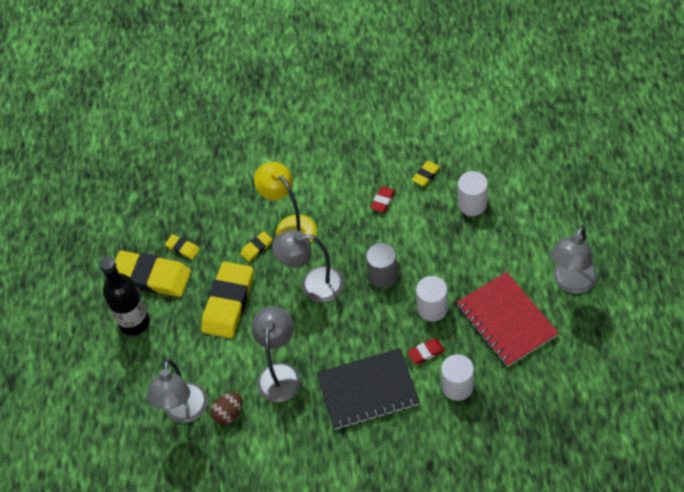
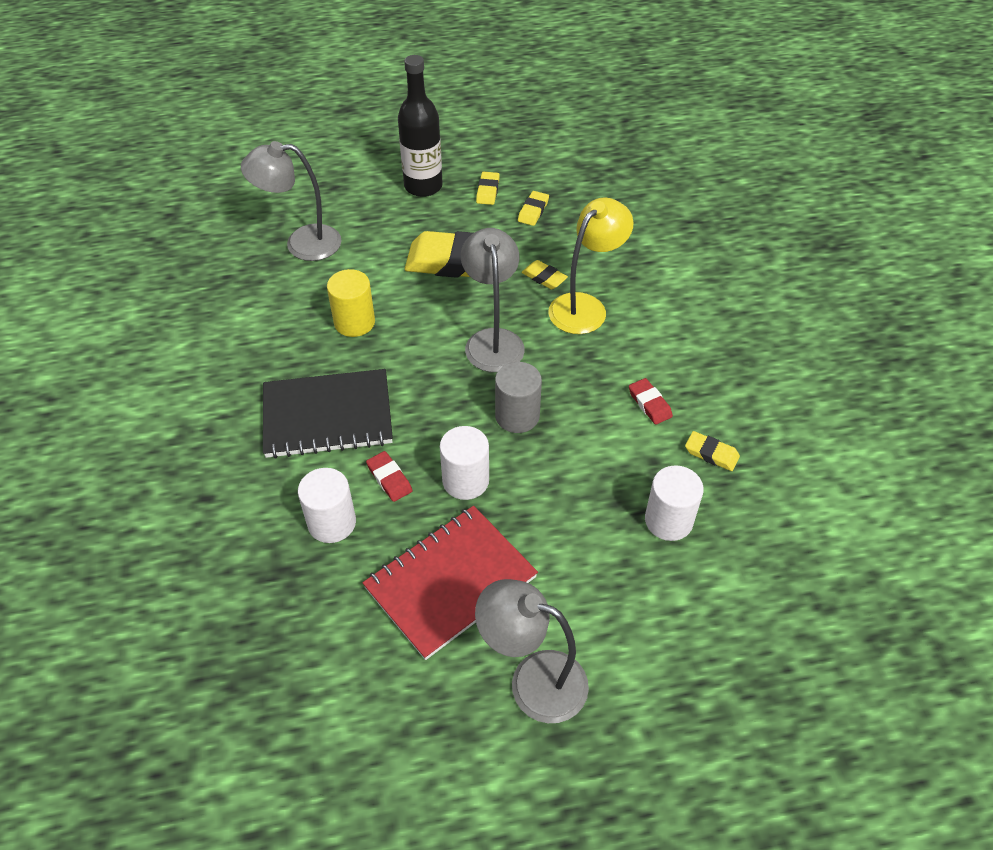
camera: 75 degrees right, 5 degrees down
yellow eraser [115,251,191,297] -> yellow eraser [476,172,500,205], size x0.44
brown egg [211,392,242,425] -> none
grey lamp [252,306,301,402] -> yellow cylinder [327,269,375,337]
black notebook [317,348,420,430] -> black notebook turned 75 degrees counterclockwise [263,369,393,459]
red eraser [370,186,395,213] -> red eraser turned 45 degrees clockwise [629,378,673,425]

